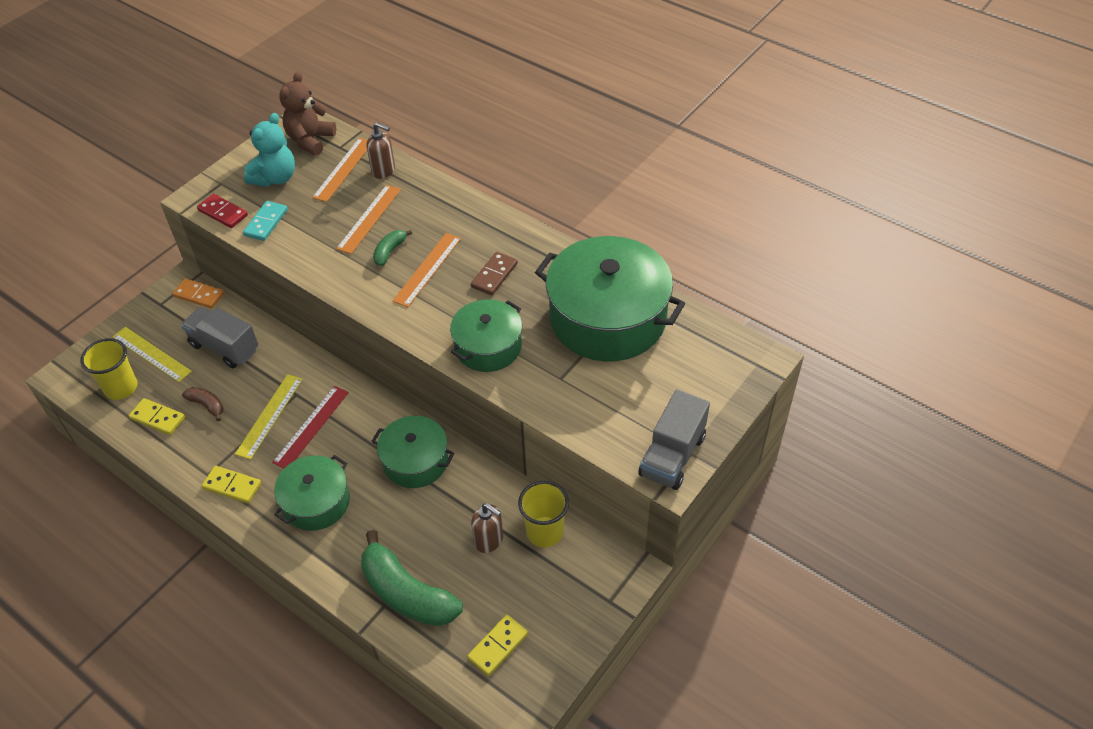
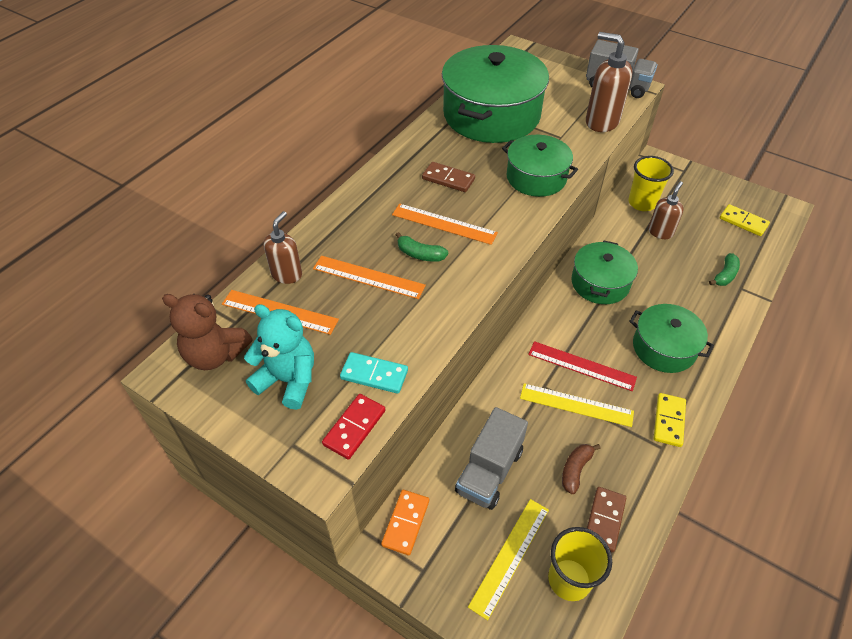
camera: 95 degrees left, 0 degrees up
yellow domino [129,398,185,435] -> brown domino [587,487,626,552]
green banana [361,530,463,626] -> green banana [709,253,740,286], size x0.47
none -> brown soap dispenser [586,32,632,132]

